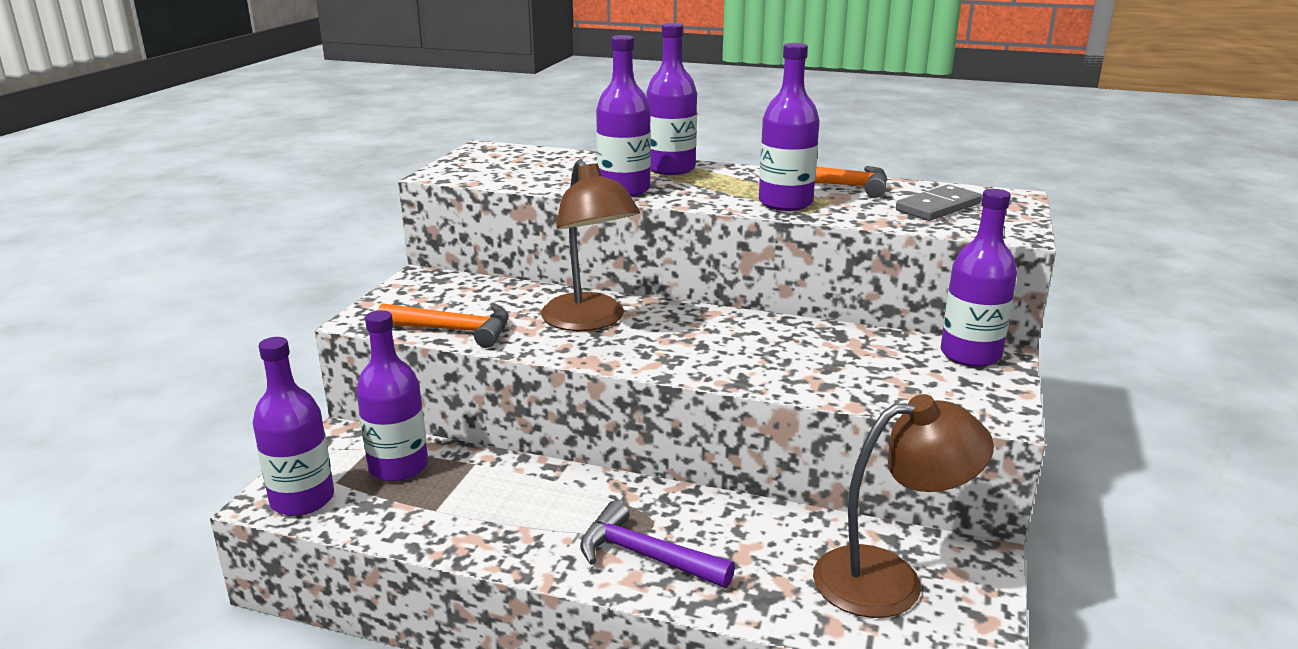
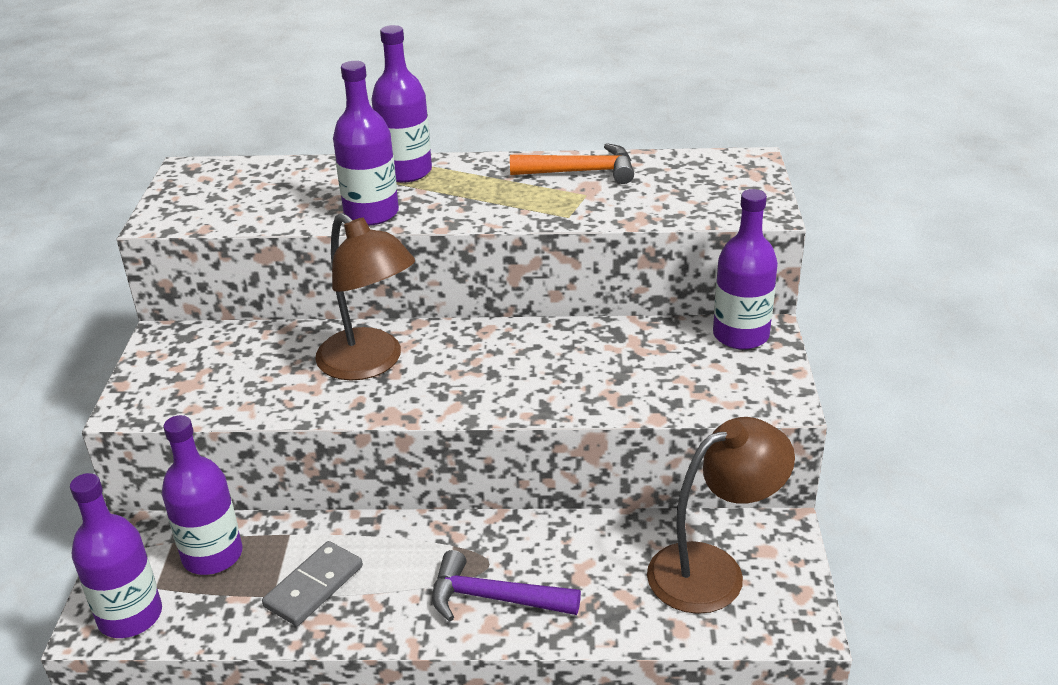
camera: 15 degrees left, 10 degrees up
orange hammer [378,303,509,348] -> none
purple bottle [759,43,820,211] -> none
grey domino [896,185,982,221] -> grey domino moved to [262,541,363,626]

